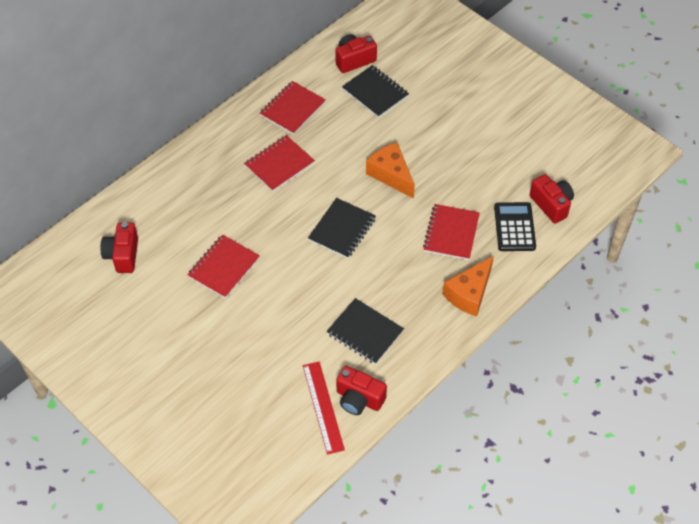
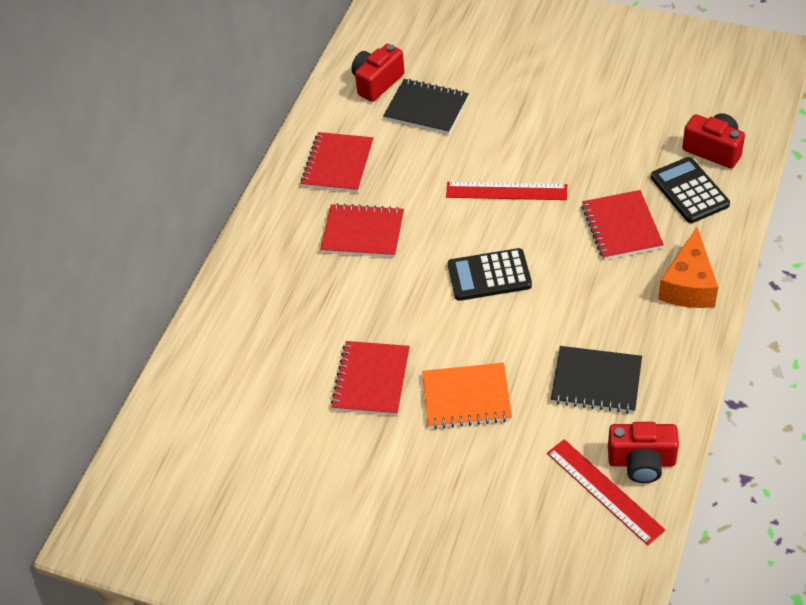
camera: 20 degrees left, 5 degrees down
red camera [100,222,138,273] -> none
red notebook [244,135,315,192] -> red notebook turned 75 degrees clockwise [320,203,404,258]
black notebook [308,198,376,259] -> black calculator [448,248,532,301]
orange cheese [366,143,415,198] -> red ruler [446,182,567,200]
none -> orange notebook [422,363,512,429]

